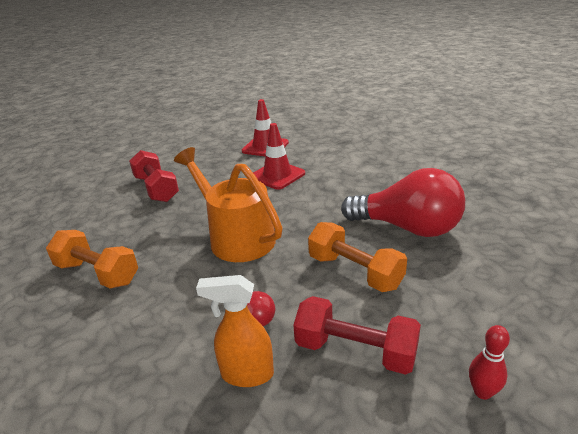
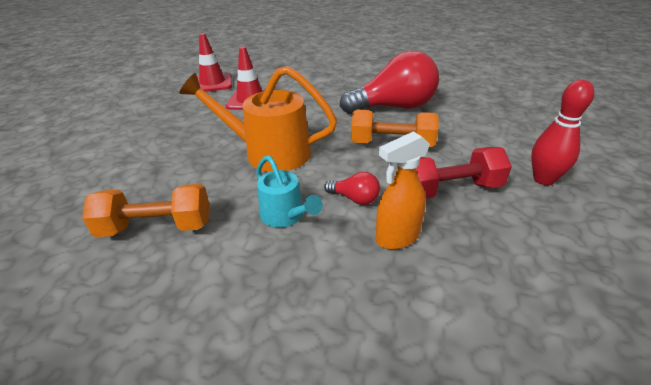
camera: 35 degrees left, 5 degrees up
red dumbbell [129,150,179,202] -> none
red bowling pin [469,325,510,400] -> red bowling pin [531,80,594,186], size x1.56
none -> turquoise watering can [256,156,323,228]

